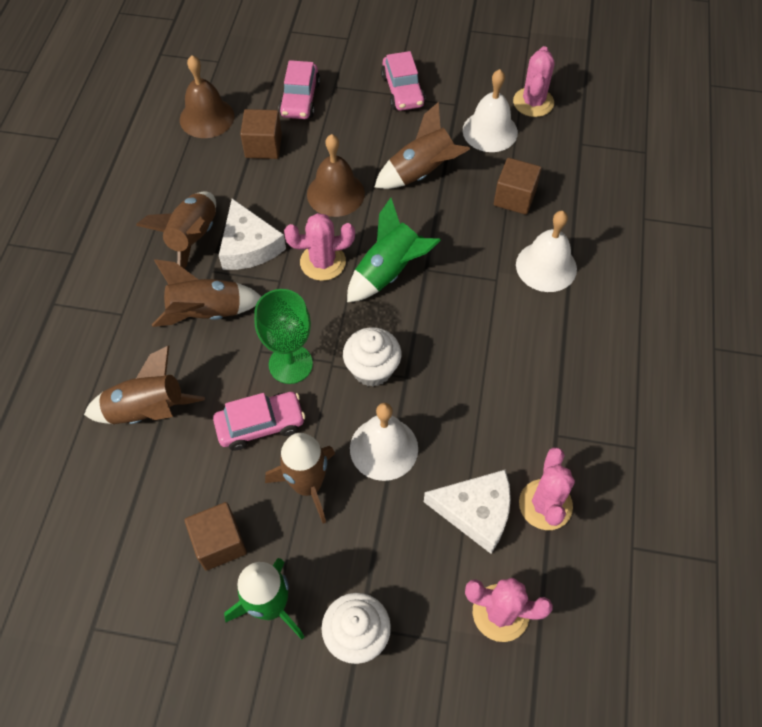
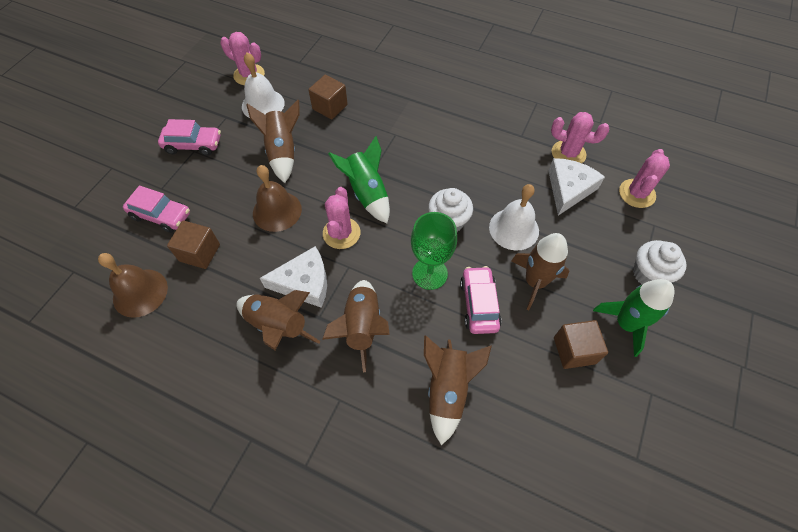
camera: 75 degrees left, 0 degrees up
white bell [516,211,577,292] -> none

